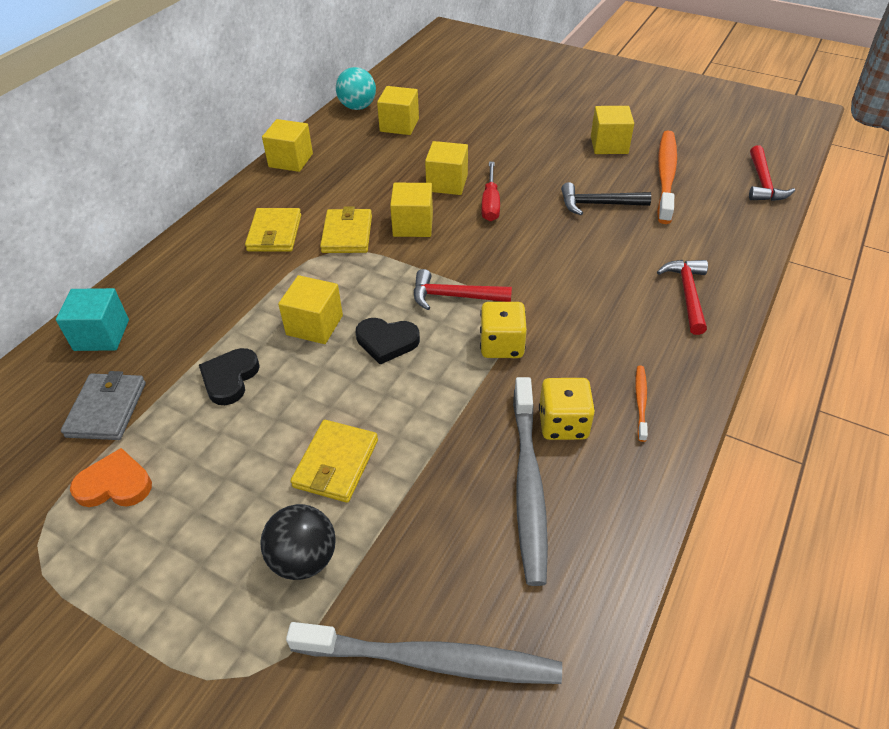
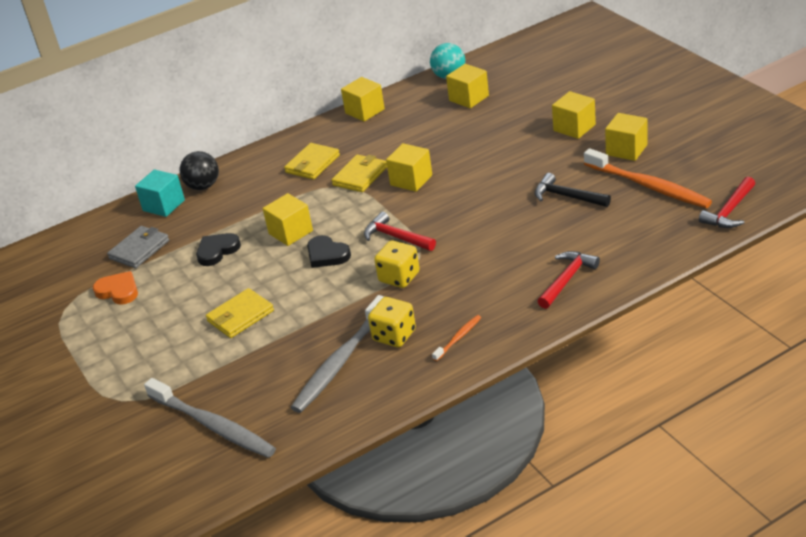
camera: 35 degrees right, 10 degrees down
black ball [260,504,336,580] -> black ball moved to [180,151,219,190]
yellow cube [425,141,468,195] -> yellow cube moved to [552,91,596,139]
red screwdriver [482,162,500,221] -> none
orange toothbrush [657,131,677,224] -> orange toothbrush turned 90 degrees clockwise [584,148,712,208]

